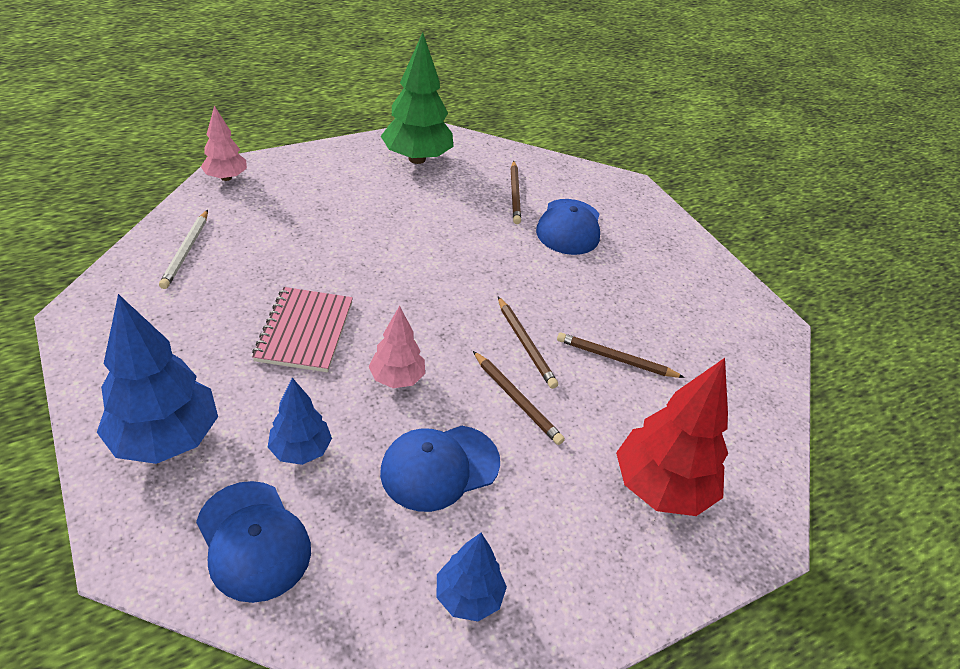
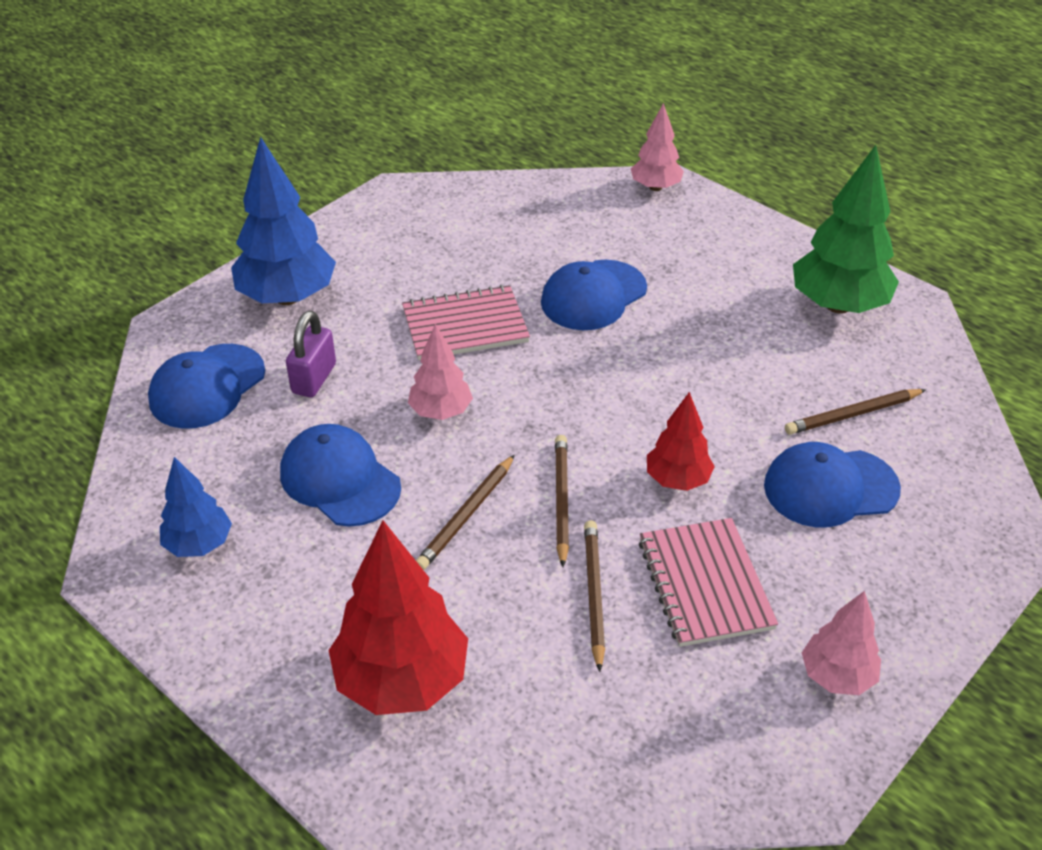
camera: 75 degrees right, 0 degrees up
white pencil [159,210,208,289] -> none
blue tree [268,377,332,465] -> purple padlock [286,311,336,397]
brown pencil [498,297,558,389] -> brown pencil turned 135 degrees clockwise [555,435,569,567]
none -> blue cap [541,260,647,330]
none -> pink notebook [639,518,778,647]
none -> red tree [647,392,715,491]
none -> pink tree [802,591,881,695]

